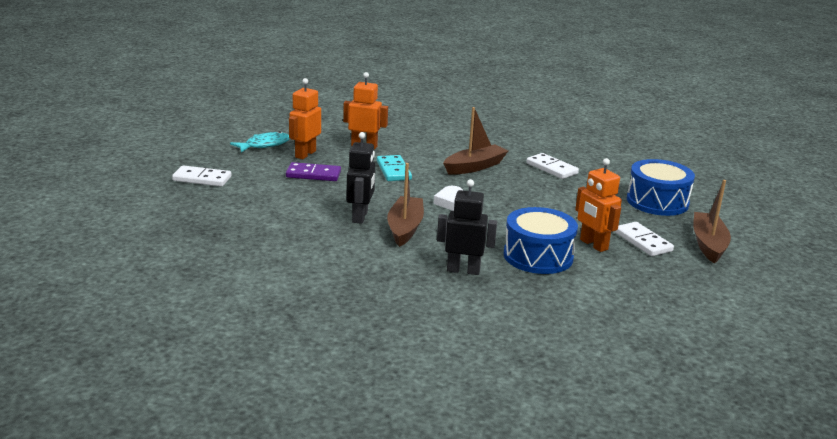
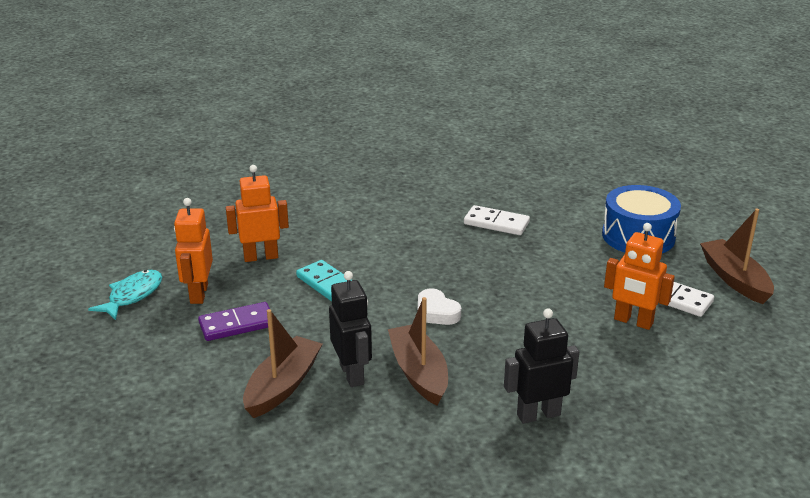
camera: 25 degrees left, 5 degrees up
white domino [172,165,231,187] -> none
brown boat [443,107,508,175] -> brown boat moved to [243,309,322,418]
blue drum [503,207,578,274] -> none

